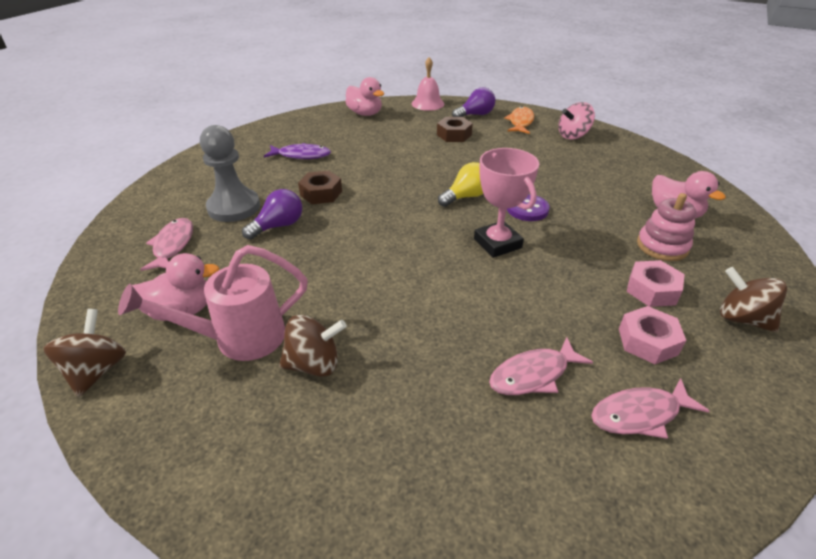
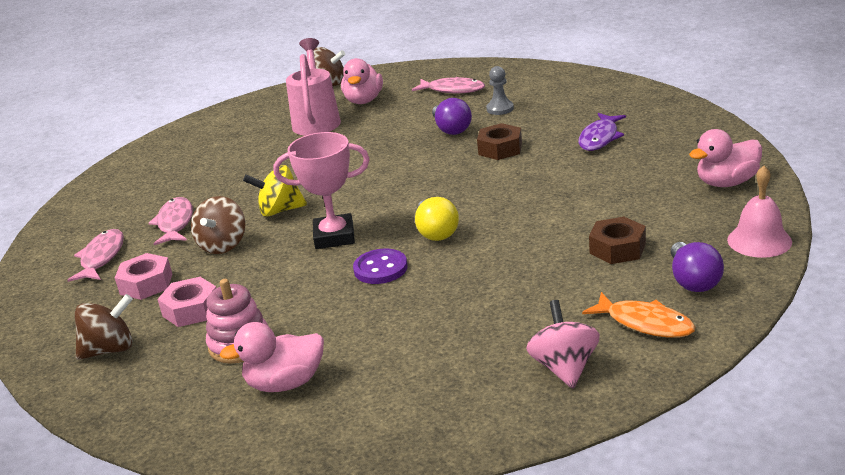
camera: 115 degrees right, 10 degrees down
grey pawn [200,125,260,222] -> grey pawn [486,66,514,115], size x0.52
brown spinning top [279,315,347,377] -> brown spinning top moved to [191,196,245,254]
none -> yellow spinning top [243,165,307,216]

